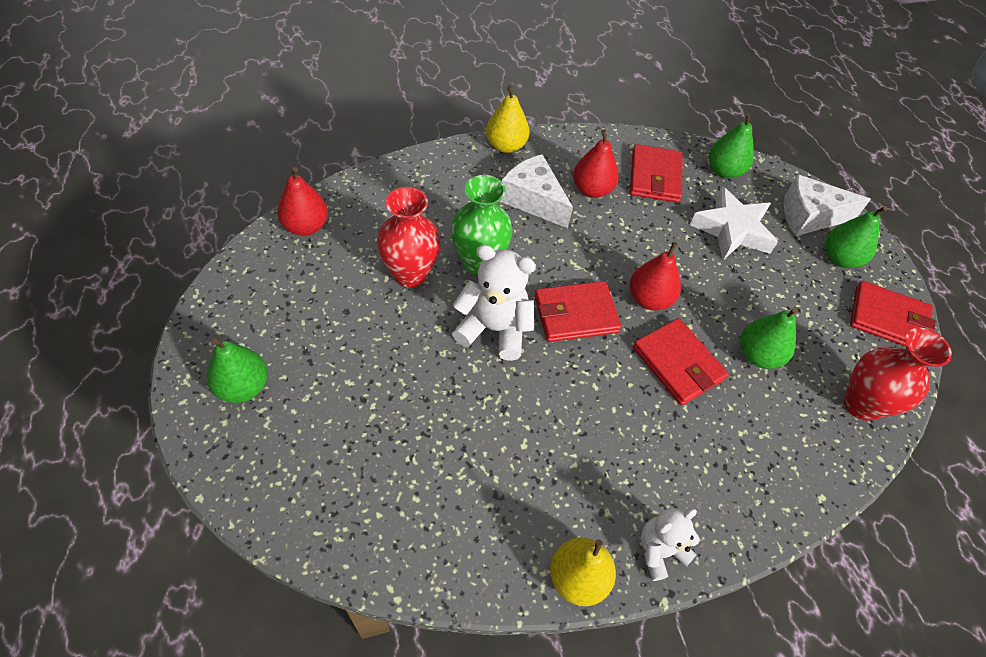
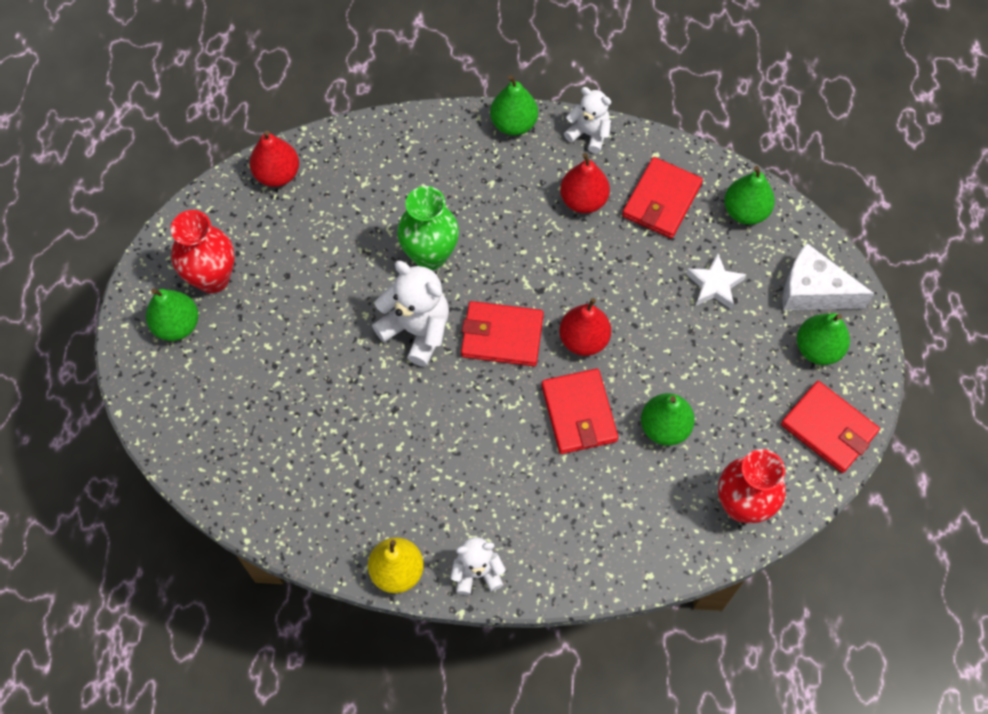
camera: 25 degrees right, 10 degrees up
red vase [377,187,440,288] -> red vase moved to [171,210,235,293]
yellow pear [486,85,529,153] -> green pear [490,75,538,136]
white cheese [500,154,573,228] -> none
white star [690,186,778,260] -> white star [686,254,746,309], size x0.64
none -> white teddy bear [564,87,611,153]

